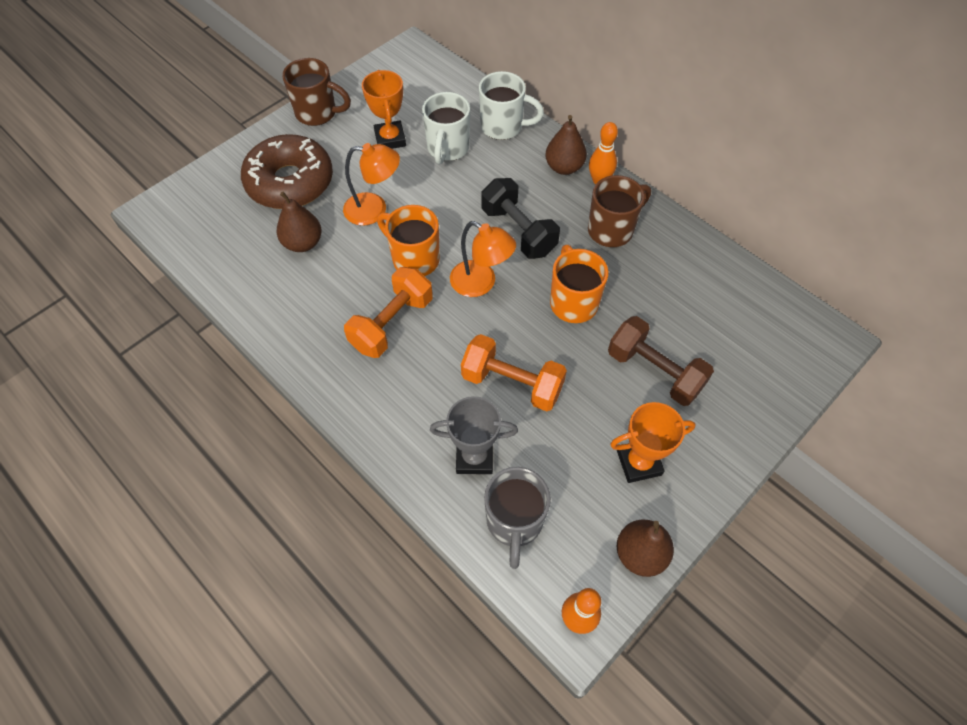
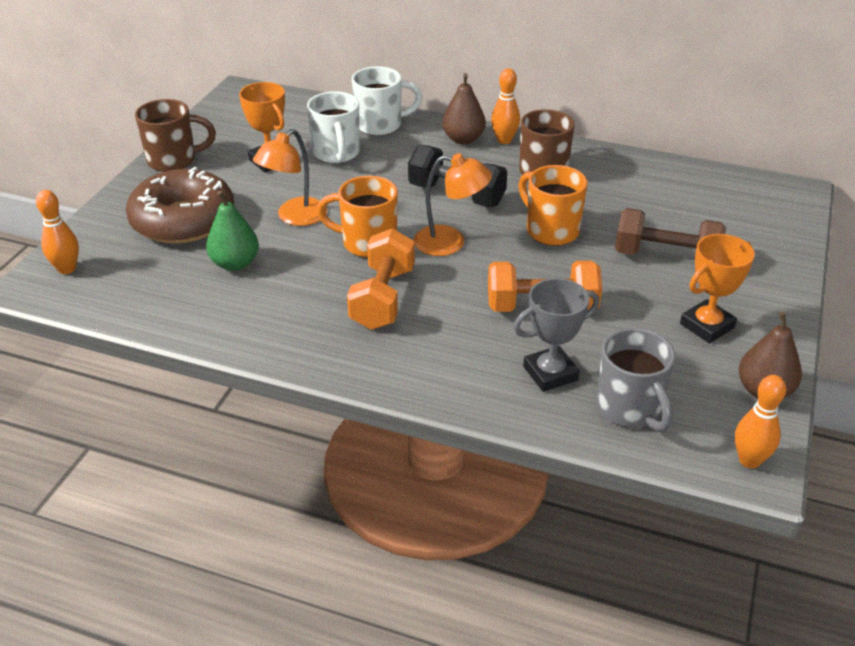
camera: 25 degrees left, 20 degrees down
brown pear [277,192,322,252] -> green pear [206,191,259,271]
orange lamp [343,143,400,226] -> orange lamp turned 150 degrees clockwise [253,129,327,226]
none -> orange bowling pin [36,190,79,274]

